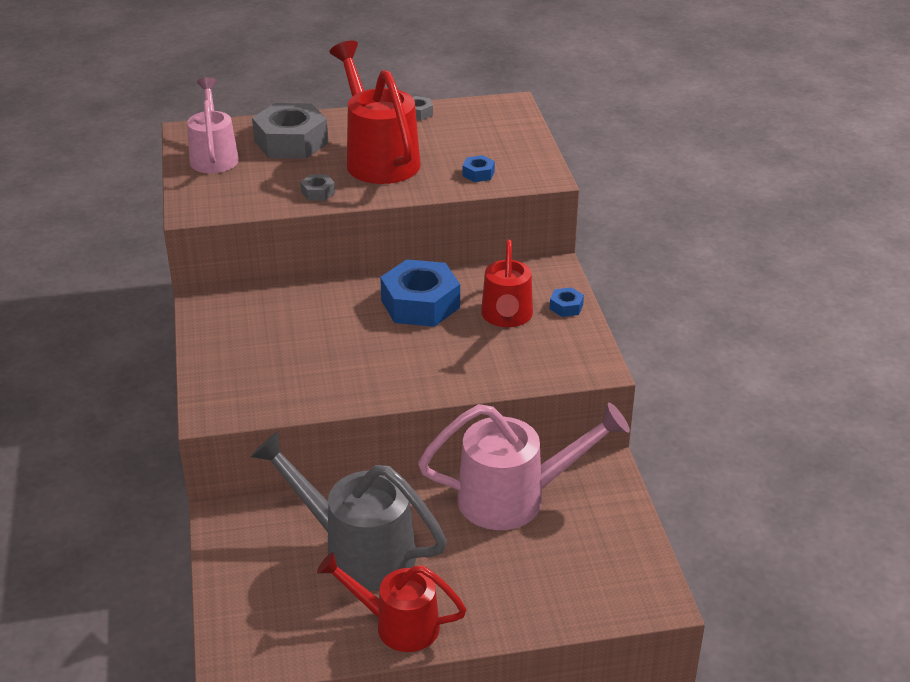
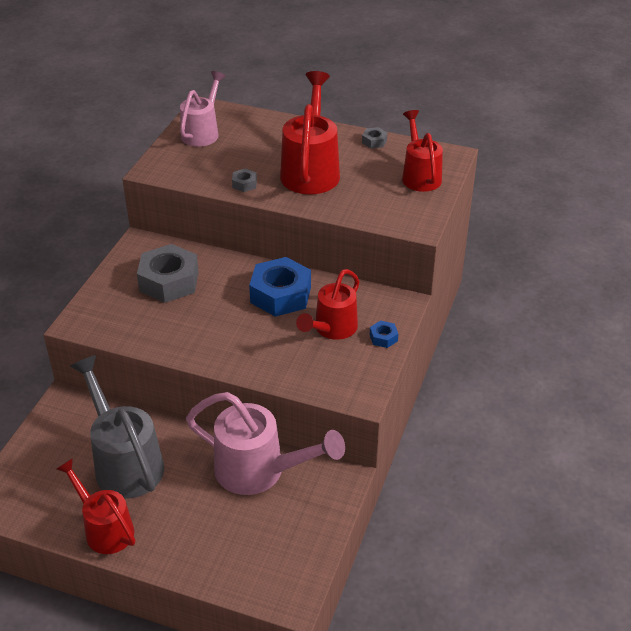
camera: 30 degrees right, 5 degrees up
grey nut [252,103,328,159] -> grey nut moved to [137,244,199,303]
blue nut [462,155,495,182] -> none
none -> red watering can [402,110,443,192]

